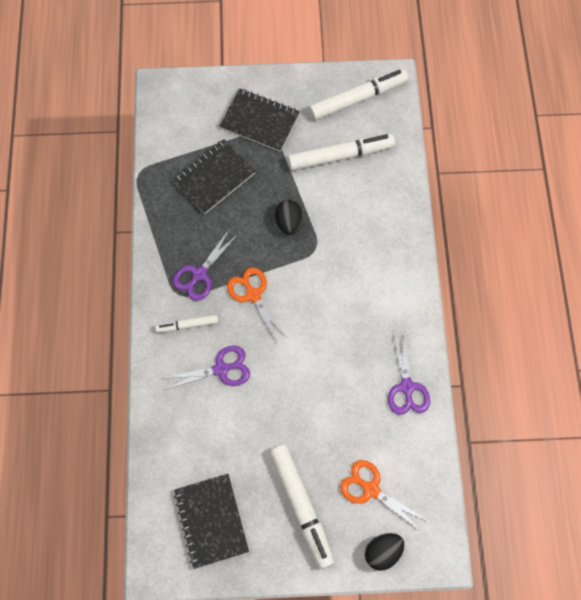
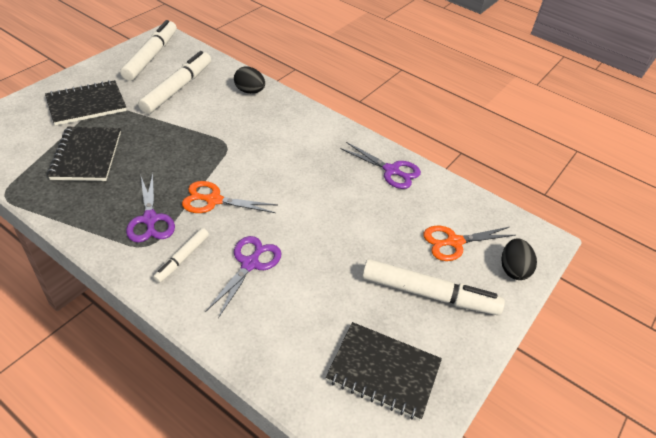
camera: 55 degrees left, 25 degrees down
black egg [275,200,303,235] -> black egg moved to [234,67,265,94]

